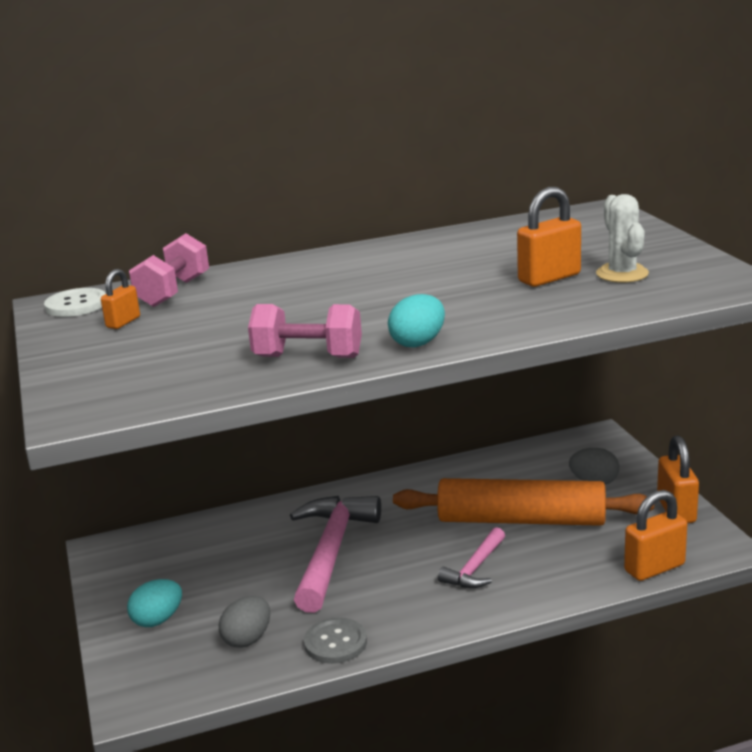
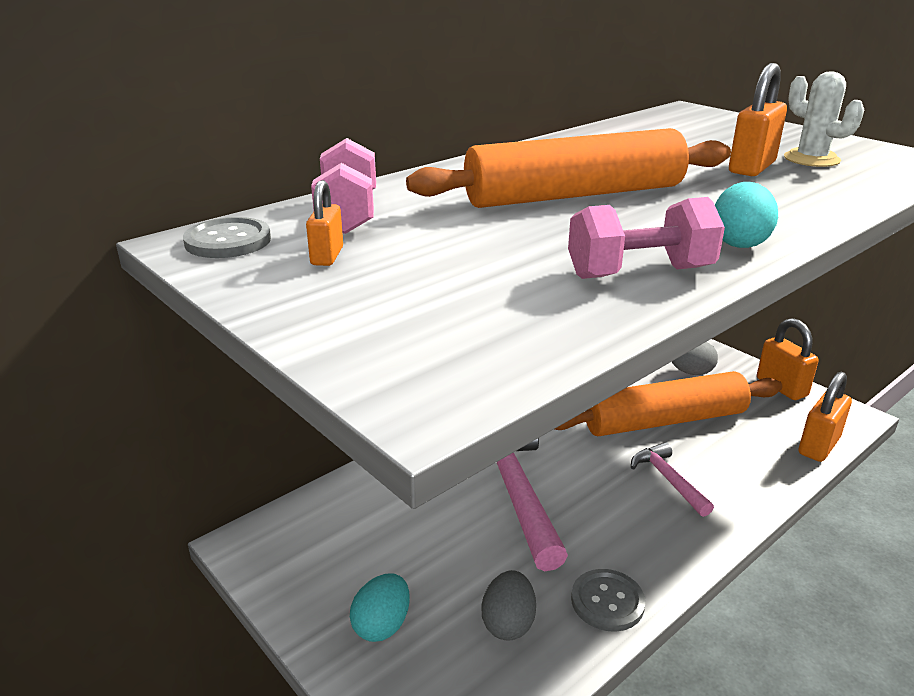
camera: 25 degrees left, 5 degrees up
white button [44,288,106,317] -> grey button [183,217,271,258]
pink hammer [438,527,505,588] -> pink hammer turned 150 degrees clockwise [631,442,714,517]
none -> orange rolling pin [406,128,731,208]

